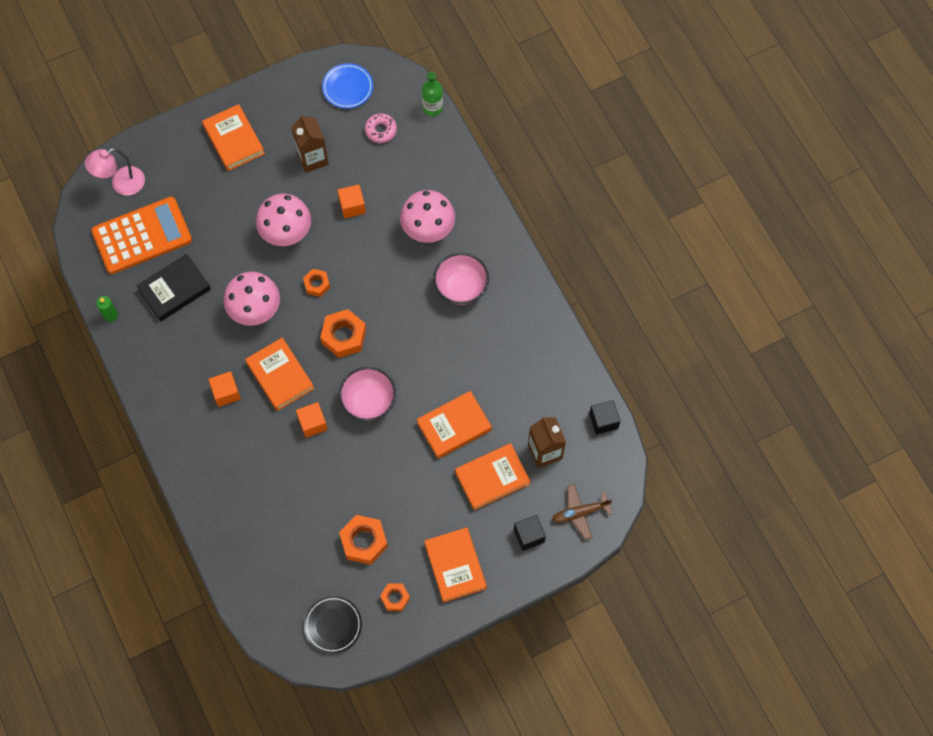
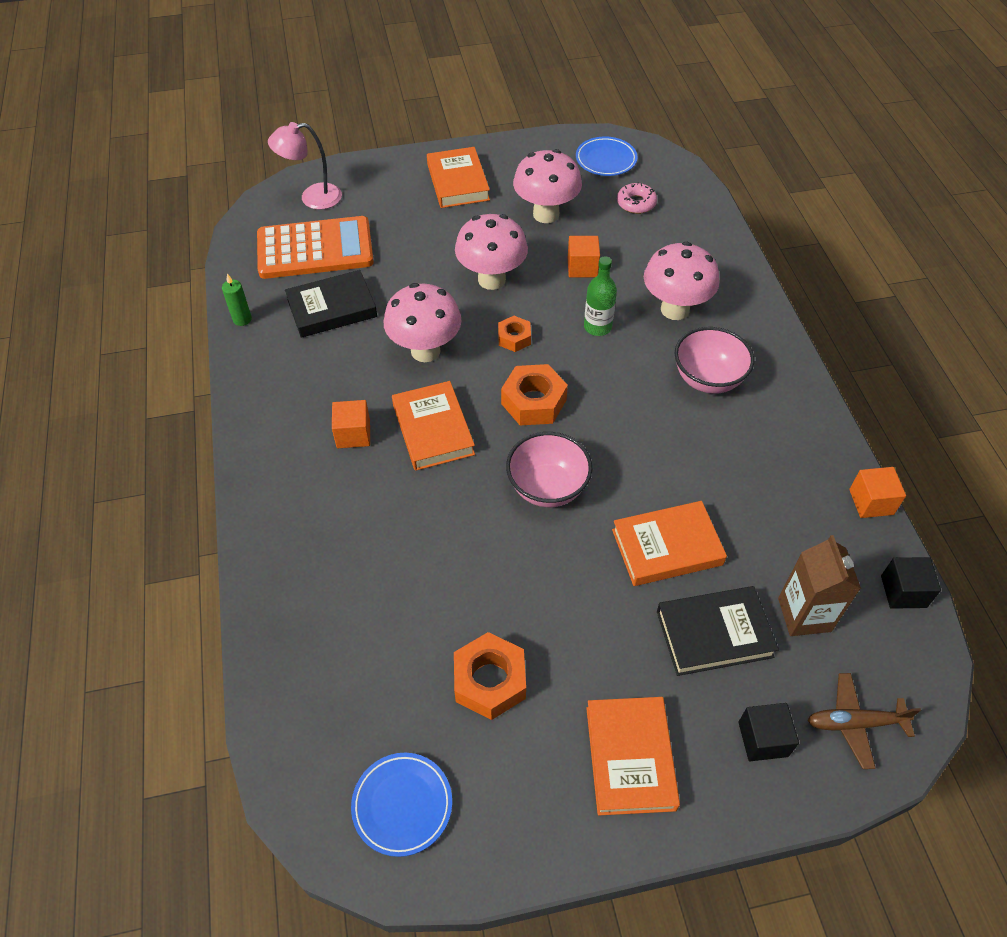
camera: 15 degrees right, 15 degrees down
brown carton [291,114,329,173] -> pink mushroom [513,149,582,223]
orange cube [296,402,328,438] -> orange cube moved to [849,467,906,518]
black plate [304,596,362,654] -> blue plate [351,753,452,857]
orange nut [380,583,410,611] -> none
green bottle [422,72,443,116] -> green bottle moved to [584,256,617,336]
orange book [455,443,530,510] -> black book [657,586,779,676]

